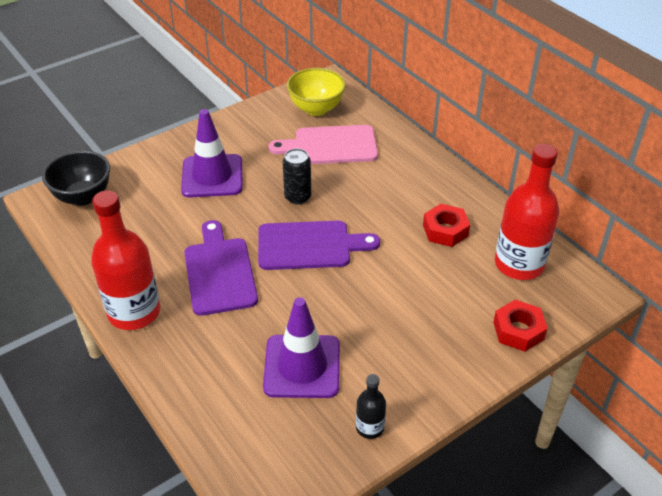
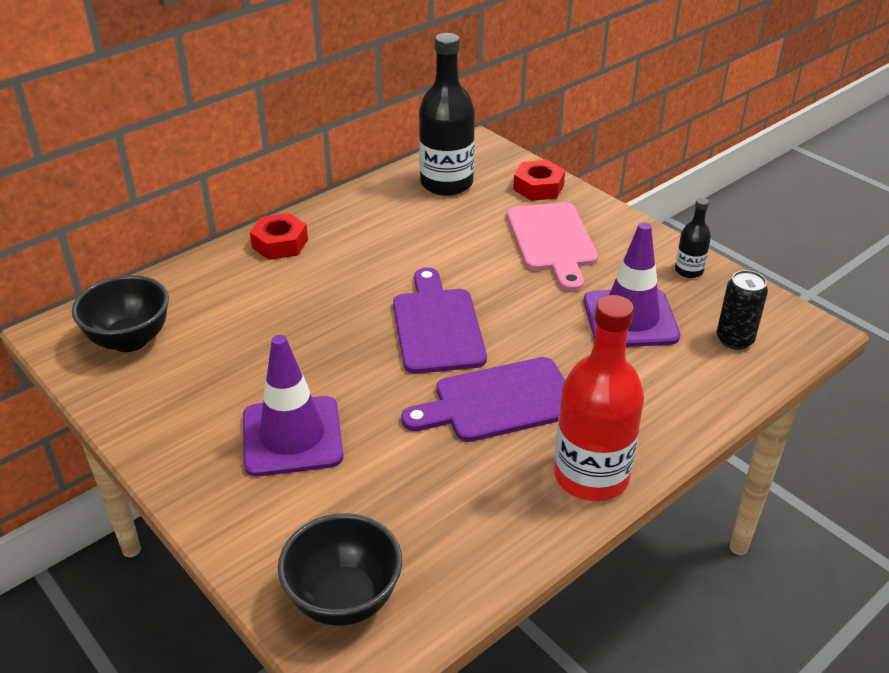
camera: 95 degrees left, 5 degrees down
pink cutting board [269,125,378,164] -> pink cutting board moved to [507,202,598,291]
black can [283,148,311,204] -> black can moved to [717,270,768,350]
yellow bowl [287,68,346,116] -> black bowl [72,275,169,352]
red nut [423,204,470,247] -> red nut moved to [250,213,308,260]
red bottle [495,144,559,280] -> black bottle [419,33,475,196]

